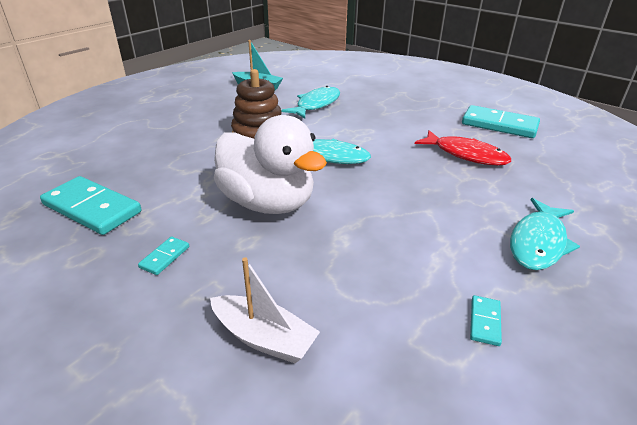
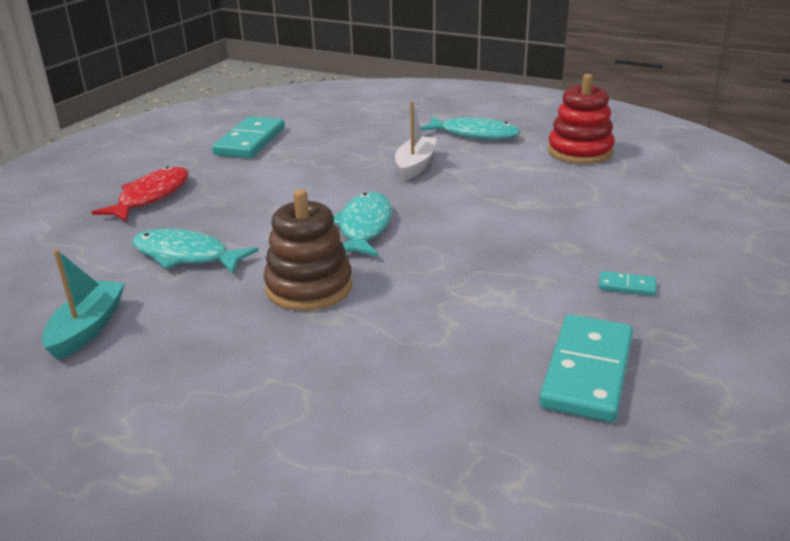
camera: 100 degrees left, 5 degrees down
white boat [210,257,320,363] -> white boat moved to [395,101,437,180]
white duck [213,115,327,214] -> none
red fish [415,130,511,165] -> red fish moved to [91,166,189,222]
turquoise domino [470,295,502,346] -> red stacking toy [548,74,615,164]

